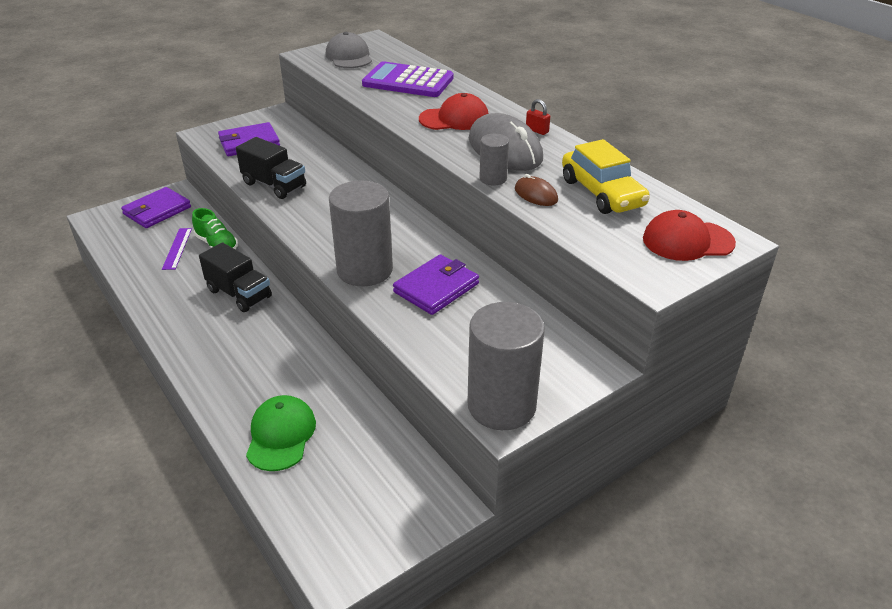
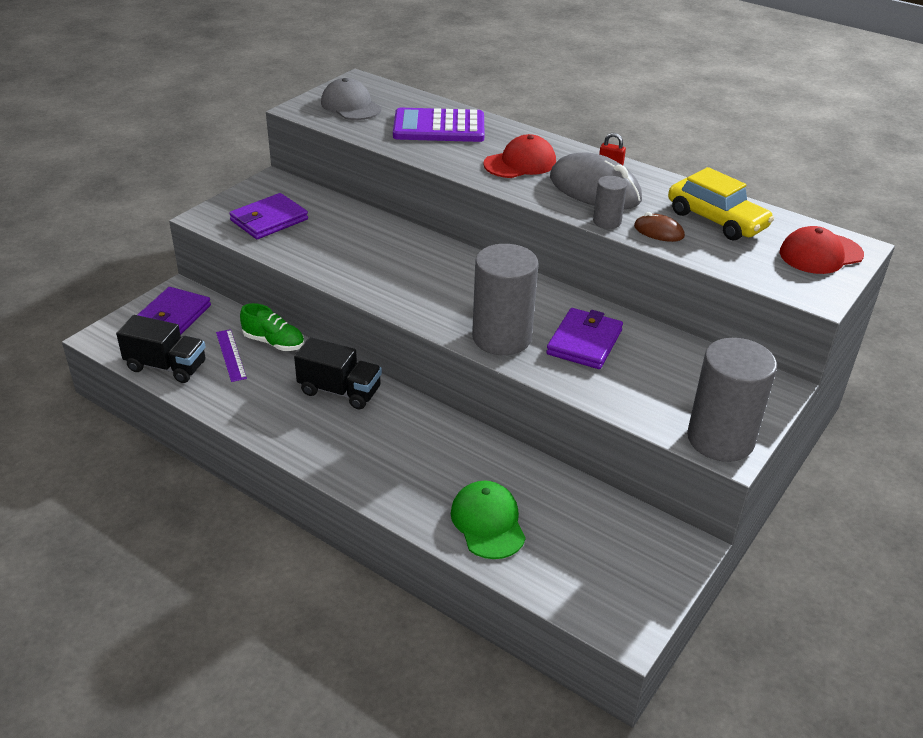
camera: 20 degrees left, 0 degrees up
black truck [236,137,306,199] -> black truck moved to [116,315,205,383]

